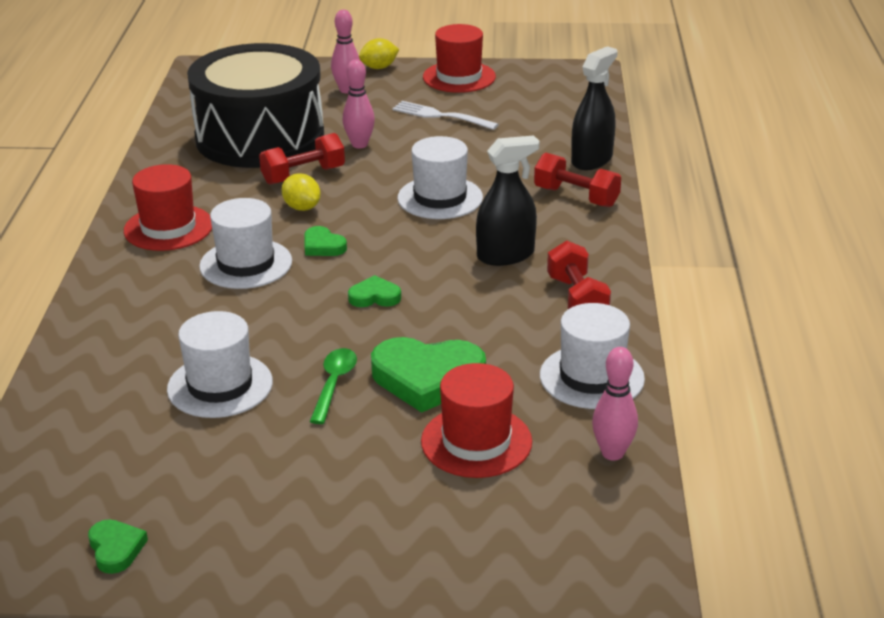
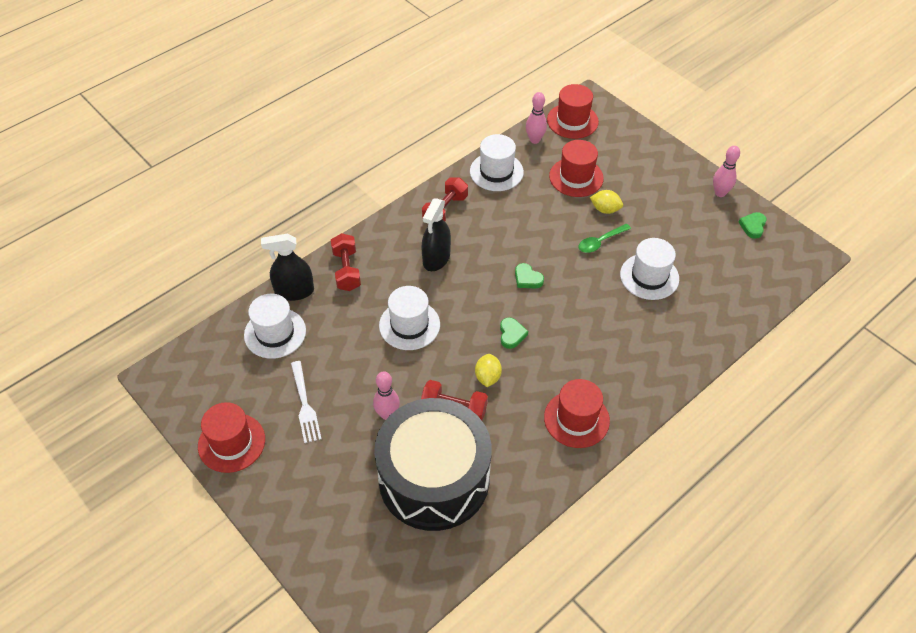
camera: 135 degrees left, 20 degrees up
white hat [199,198,292,289] -> white hat moved to [244,294,306,359]
pink bowling pin [331,10,360,93] -> pink bowling pin moved to [713,146,740,197]
yellow lemon [359,38,399,69] -> yellow lemon moved to [590,190,623,214]
green heart [371,337,486,413] -> none
black spray bottle [476,135,539,266] -> black spray bottle turned 90 degrees counterclockwise [422,198,451,271]
none -> red hat [547,84,599,139]

